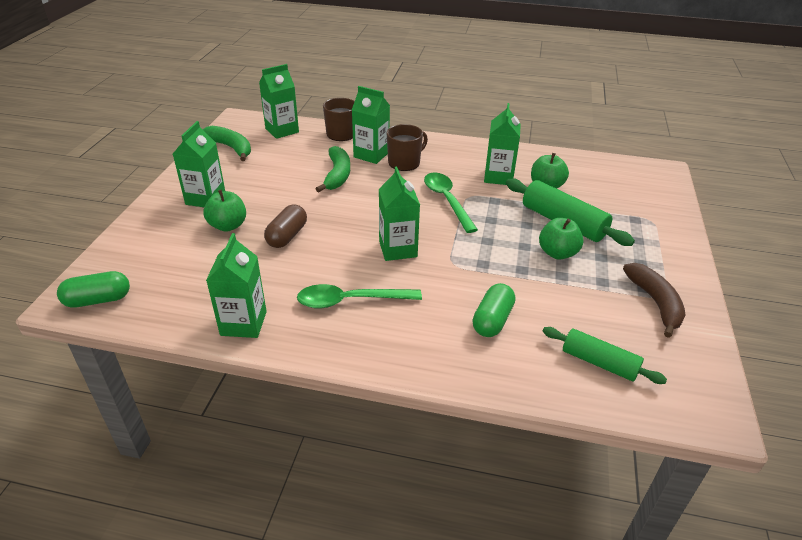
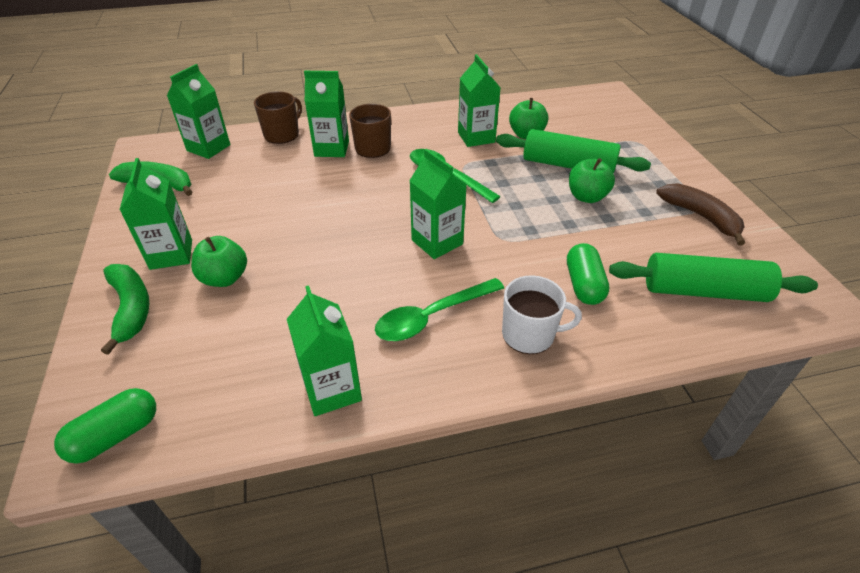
camera: 25 degrees left, 5 degrees up
brown capsule [264,204,307,248] -> none
green banana [316,146,350,192] -> green banana moved to [101,264,149,355]
green rolling pin [543,327,667,384] -> green rolling pin [609,253,818,302], size x1.52
none -> white mug [502,275,582,354]

